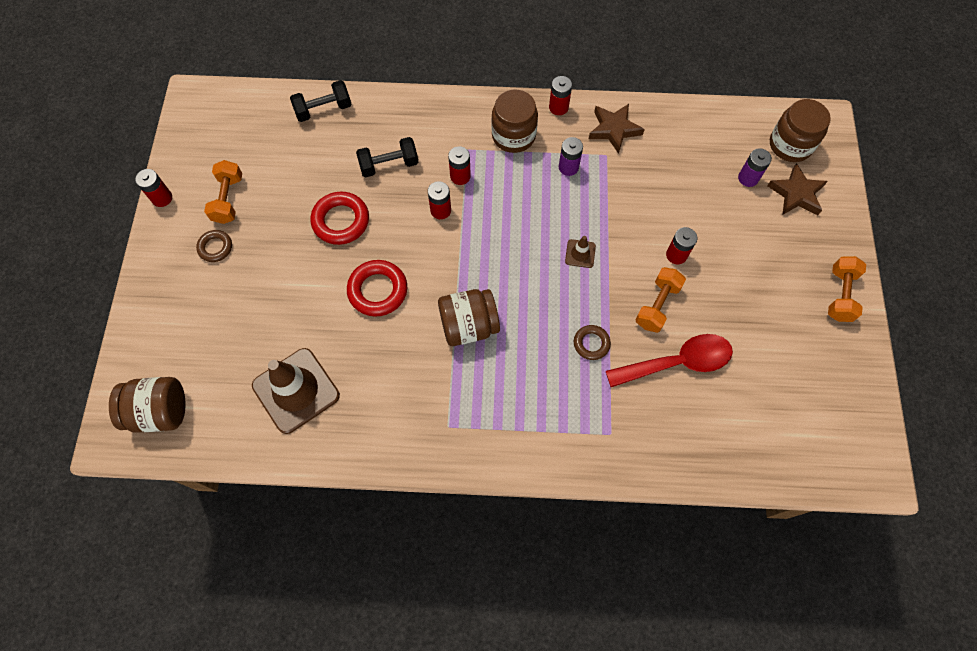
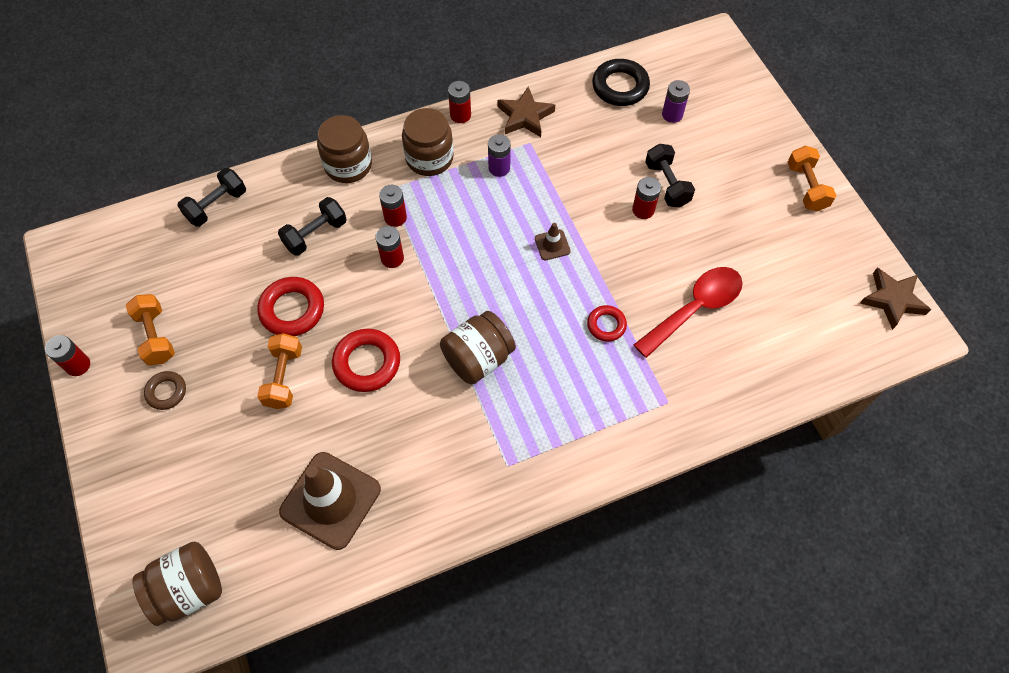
camera: 25 degrees left, 5 degrees down
brown ring [574,325,611,360] -> red ring [587,305,627,342]
orange dumbbell [636,267,686,333] -> orange dumbbell moved to [257,333,302,409]
brown star [767,163,828,215] -> brown star moved to [860,268,931,330]
brown jar [770,99,831,162] -> brown jar moved to [317,115,372,183]
none -> black ring [592,59,650,106]
none -> black dumbbell [645,144,695,207]

